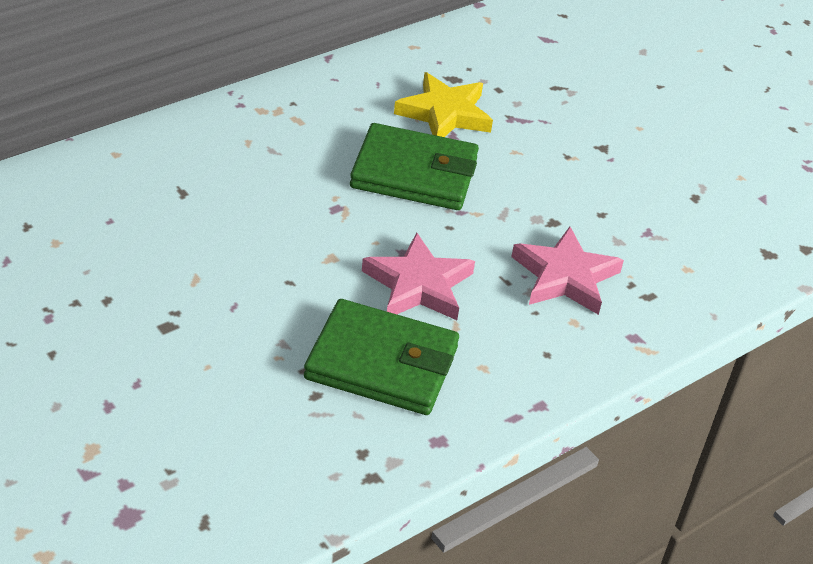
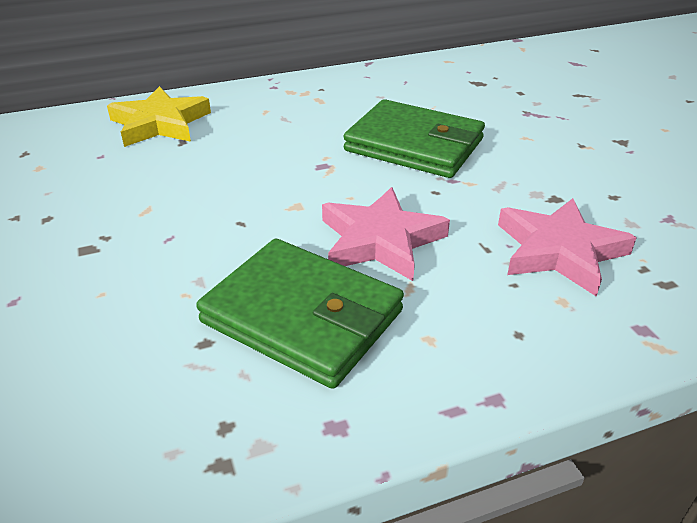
camera: 20 degrees right, 5 degrees down
yellow star [394,72,493,137] -> yellow star moved to [107,86,211,147]

